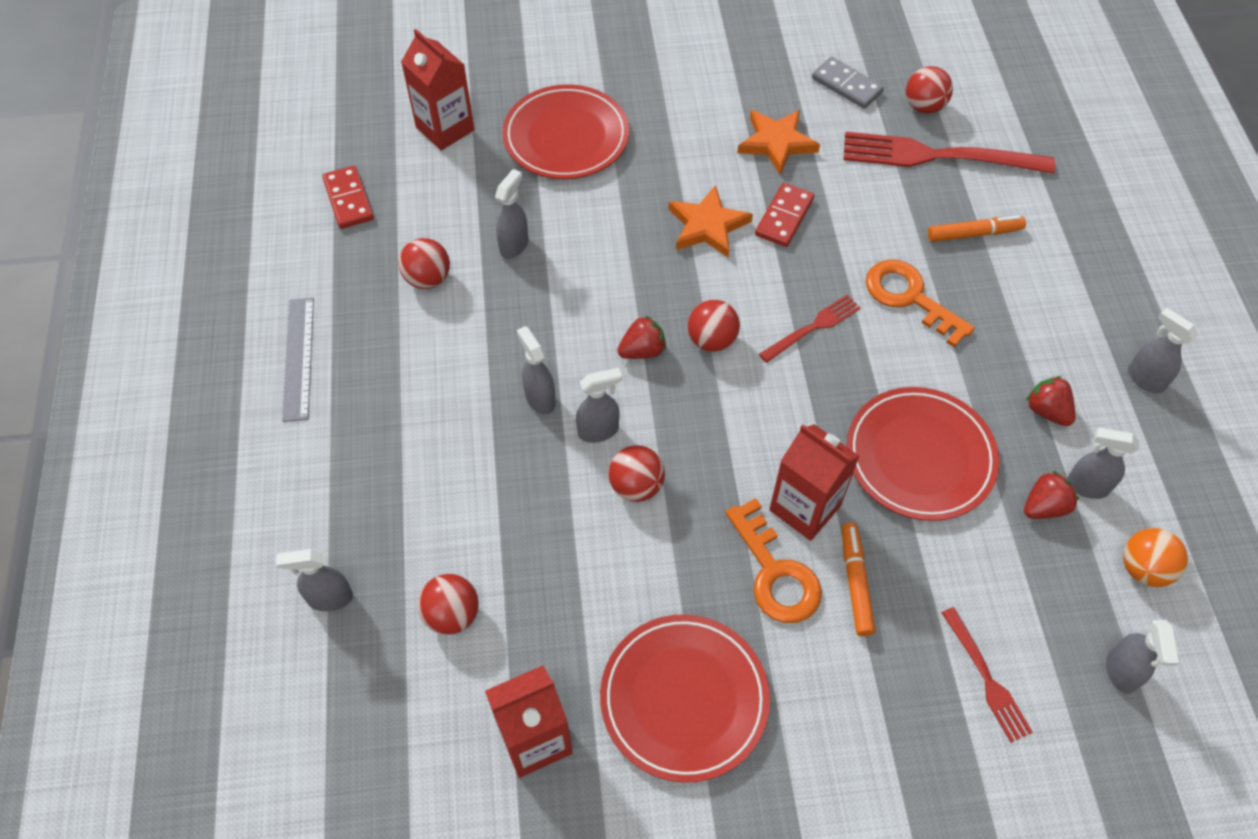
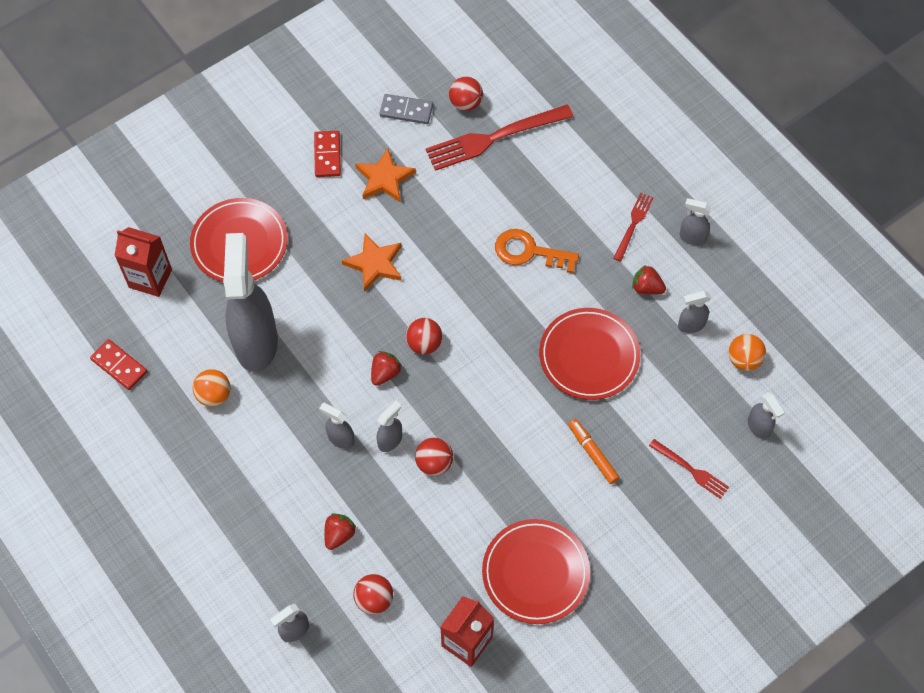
camera: 30 degrees left, 5 degrees up
grey ruler [282,298,314,422] -> none
red ball [399,238,450,289] -> orange ball [193,369,231,407]
grey spray bottle [495,169,528,259] -> grey spray bottle [223,233,278,372], size x2.36
orange key [725,498,822,623] -> none
red domino [755,183,814,247] -> red domino moved to [314,131,341,177]
red fork [759,295,861,363] -> red fork moved to [613,193,654,262]
red carton [769,424,860,541] -> none
orange marker [928,215,1026,242] -> none
red strawberry [1024,471,1079,519] -> red strawberry moved to [324,513,356,550]

